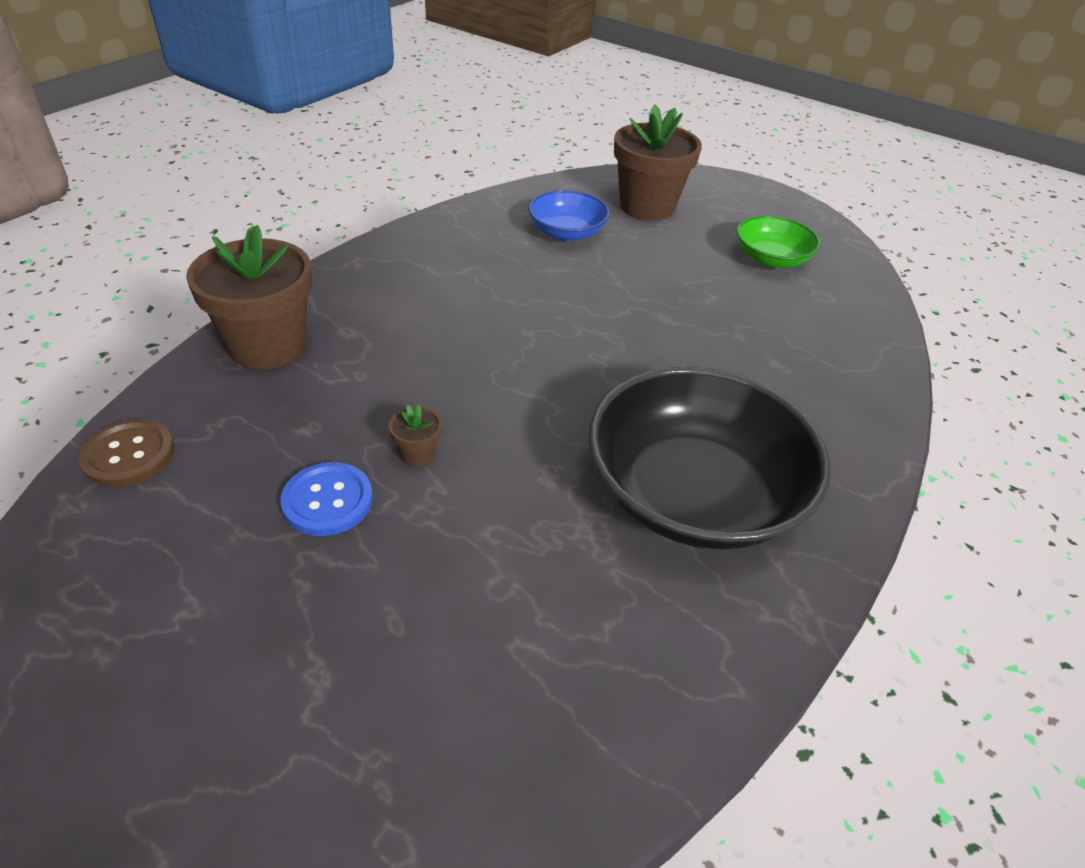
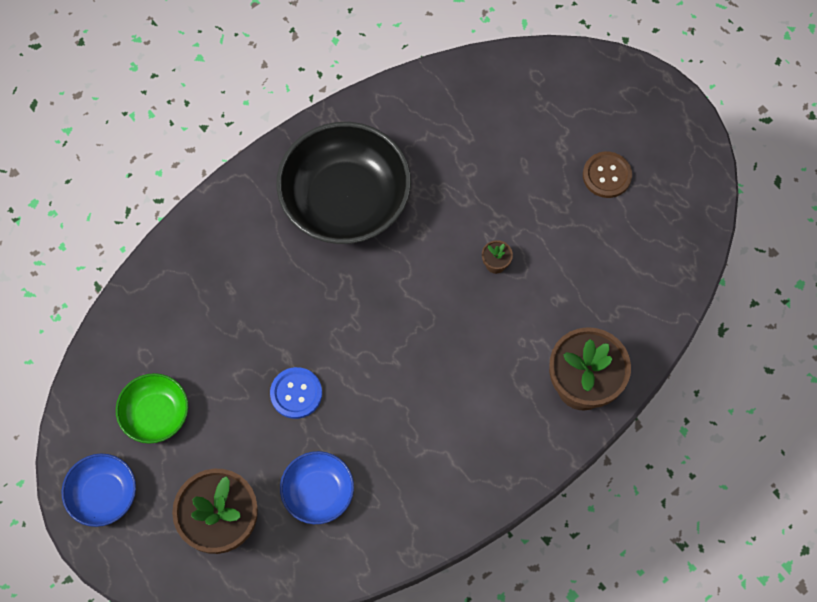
camera: 160 degrees left, 25 degrees up
brown button [78,419,175,487] -> brown button moved to [583,152,632,198]
blue button [281,462,373,536] -> blue button moved to [270,367,322,419]
none -> blue bowl [62,454,136,527]

